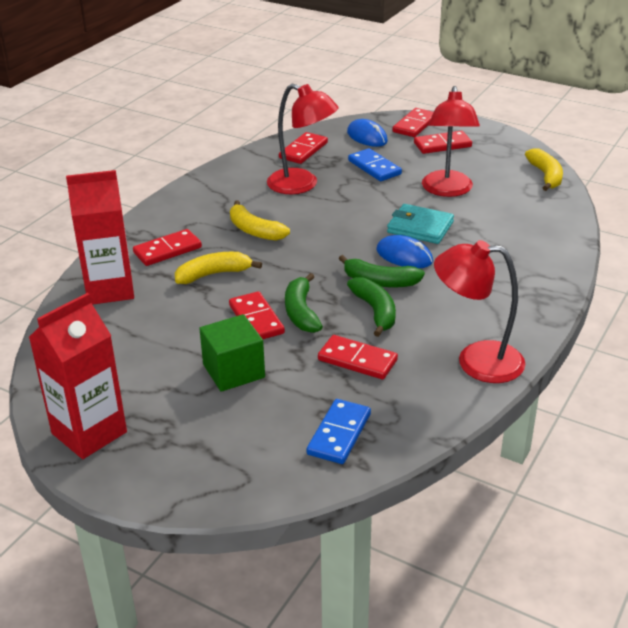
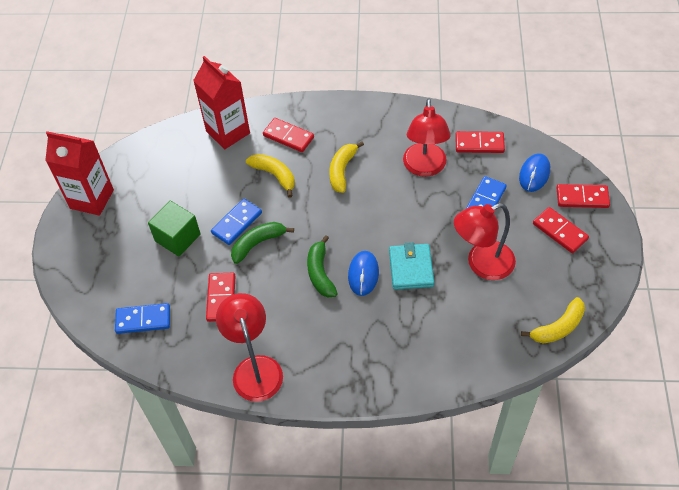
camera: 65 degrees right, 20 degrees up
red domino [229,291,285,339] -> blue domino [211,199,262,245]
green banana [347,277,396,337] -> none

